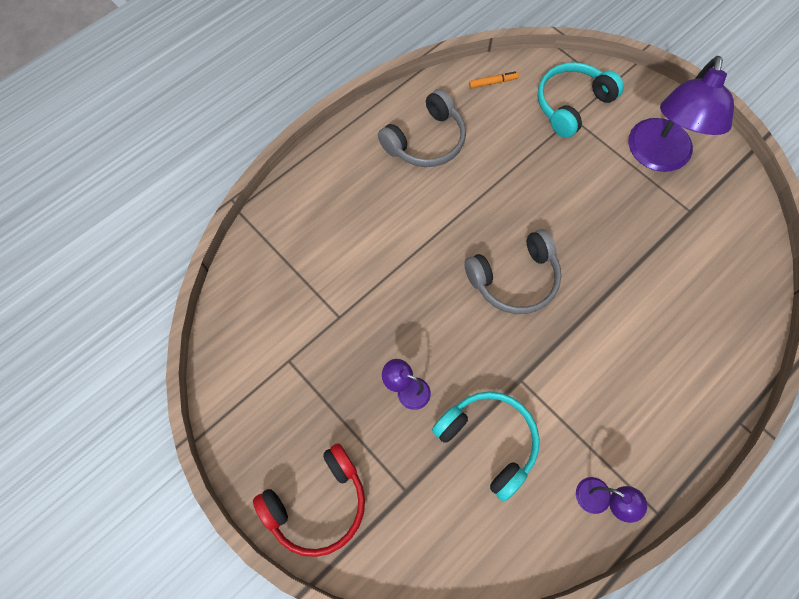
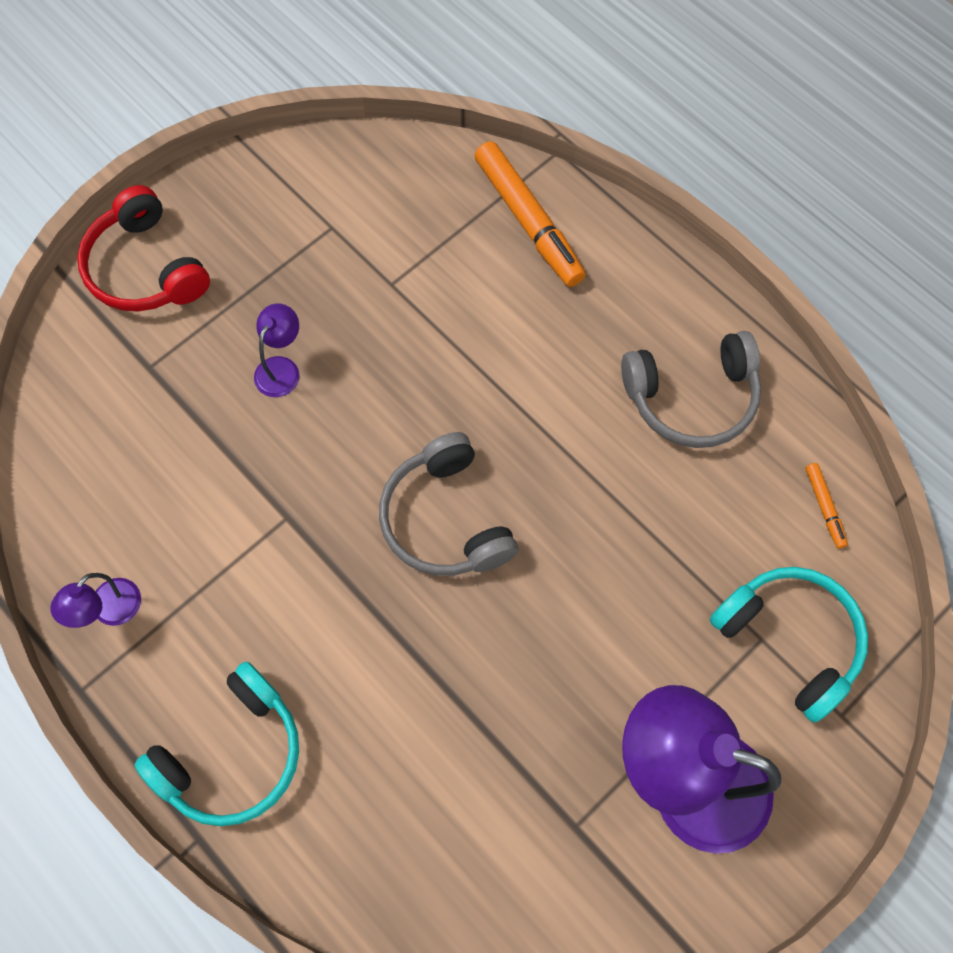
camera: 90 degrees right, 0 degrees up
grey headphones [378,89,466,167] -> grey headphones turned 60 degrees counterclockwise [621,331,761,448]
turquoise headphones [432,391,540,501] -> turquoise headphones moved to [135,661,299,826]
none -> orange marker [475,141,586,287]

